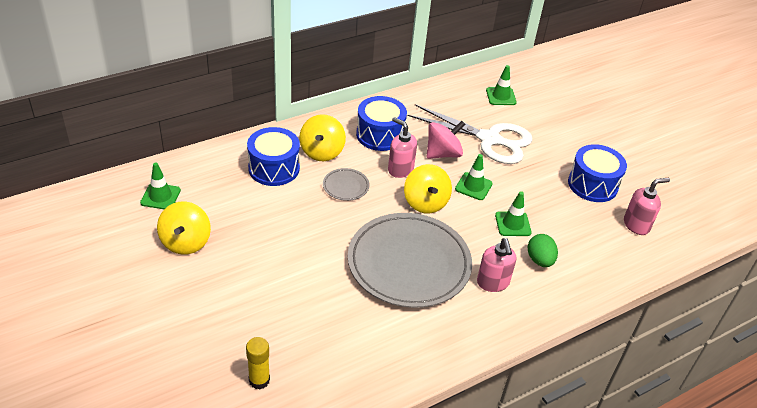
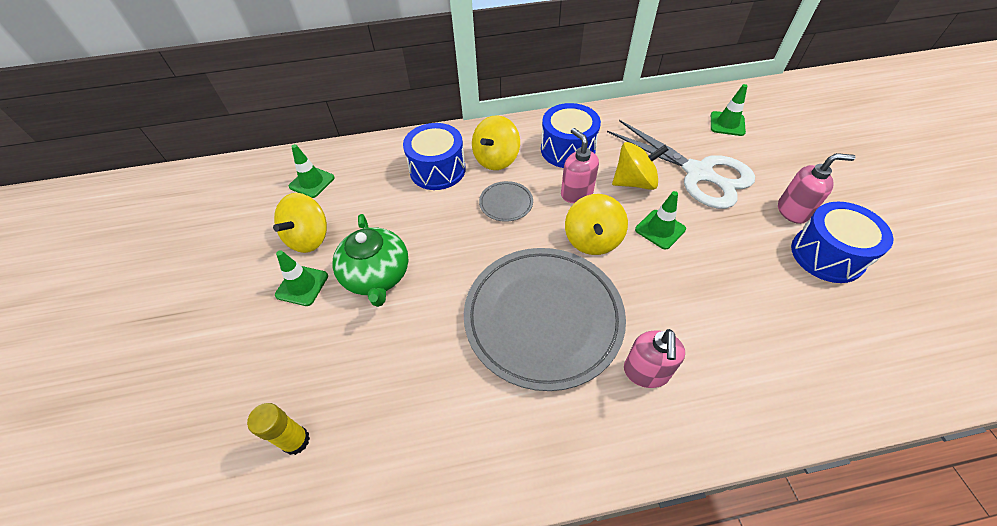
camera: 25 degrees right, 10 degrees up
pink spinning top [426,121,465,159] -> yellow spinning top [612,142,669,190]
green traffic cone [495,191,531,236] -> green traffic cone moved to [275,250,328,306]
green egg [528,234,558,267] -> none
pink soap dispenser [624,178,670,235] -> pink soap dispenser moved to [778,153,856,224]
none -> green teapot [332,214,409,307]

